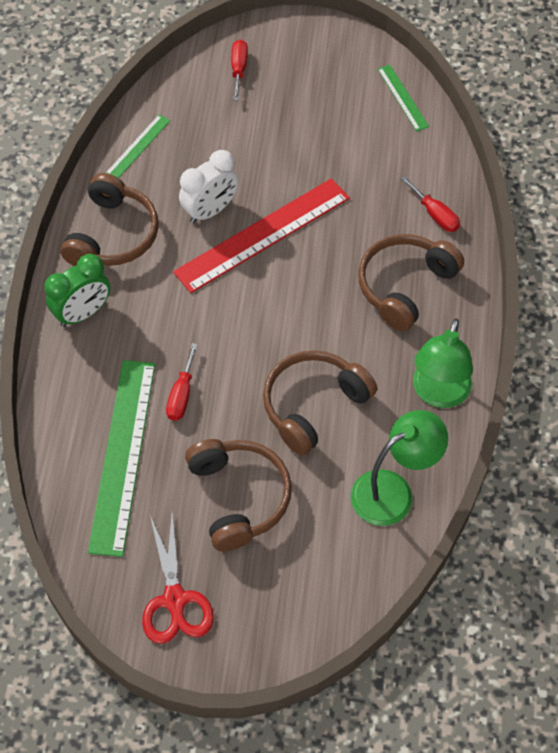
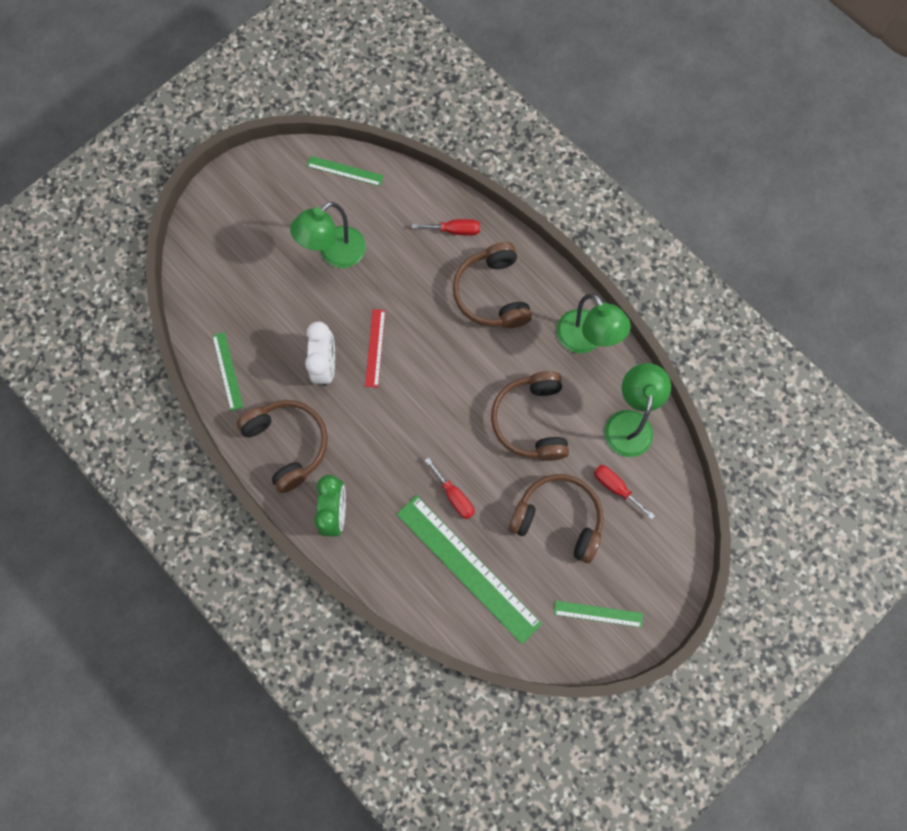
camera: 50 degrees left, 15 degrees up
red scissors [142,511,214,644] -> green ruler [554,601,643,627]
red ruler [173,178,350,293] -> red ruler [365,309,385,387], size x0.49
red screwdriver [231,40,248,100] -> red screwdriver moved to [594,465,655,519]
none -> green lamp [290,202,366,268]

